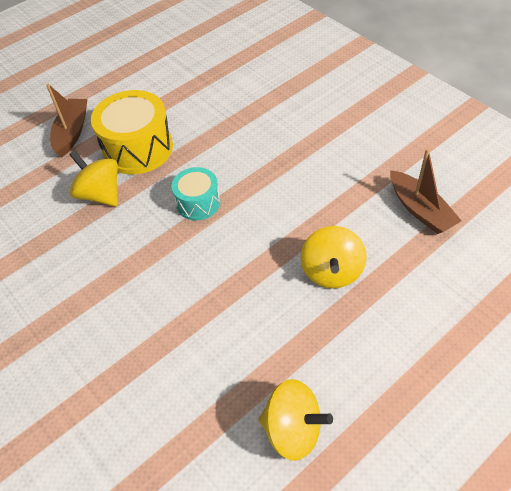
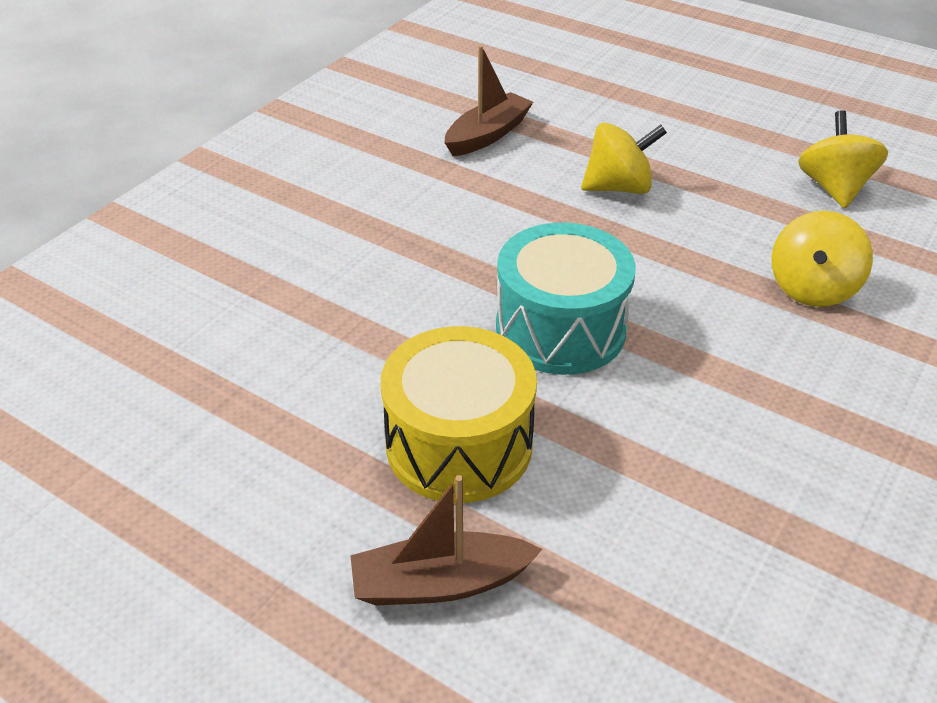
camera: 110 degrees left, 10 degrees down
yellow spinning top [69,150,118,206] -> yellow spinning top moved to [771,211,873,307]
turquoise drum [172,167,220,220] -> turquoise drum [496,223,636,375], size x1.72

